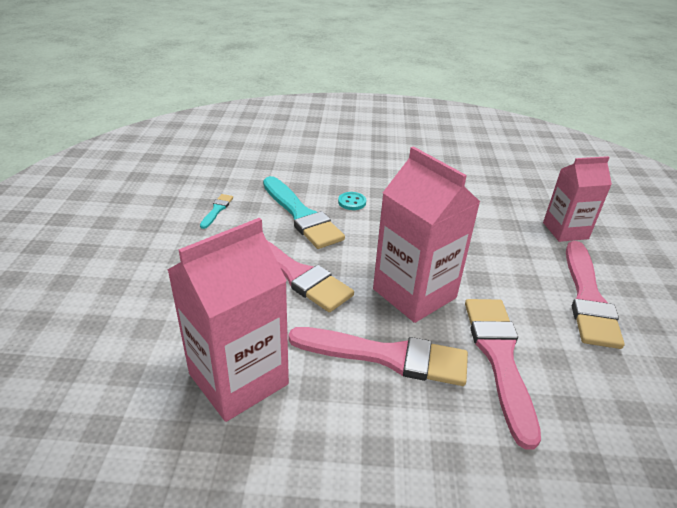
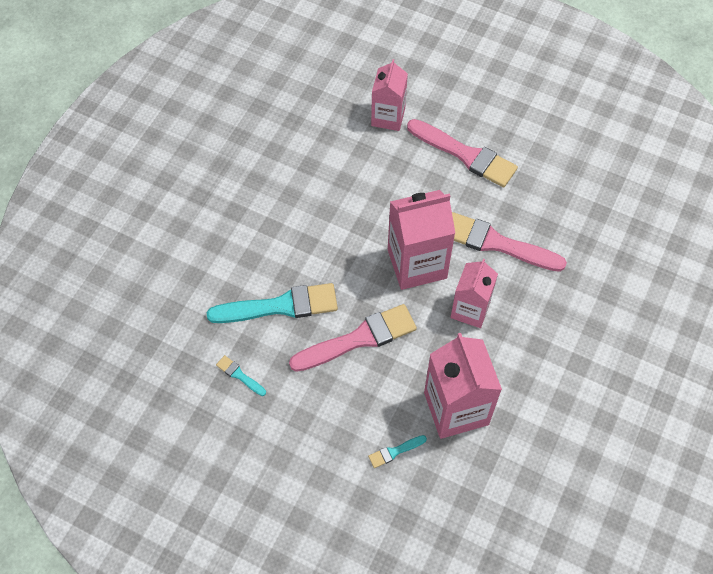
camera: 65 degrees left, 25 degrees up
pink brush [288,327,468,386] -> pink carton [450,259,498,328]
turquoise button [338,192,366,210] -> none
none -> turquoise brush [368,435,427,468]

